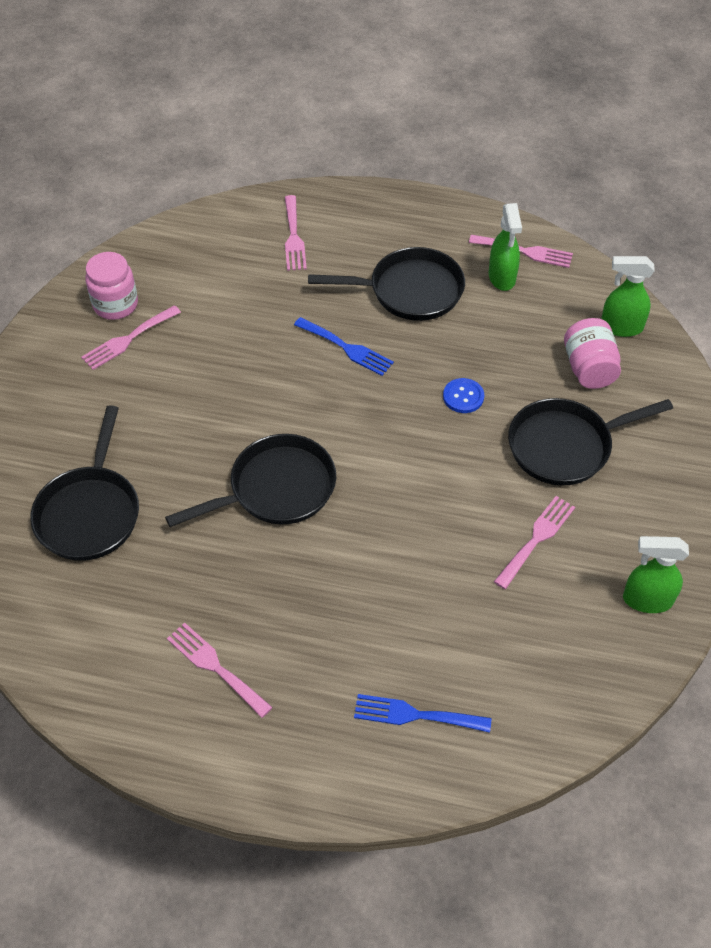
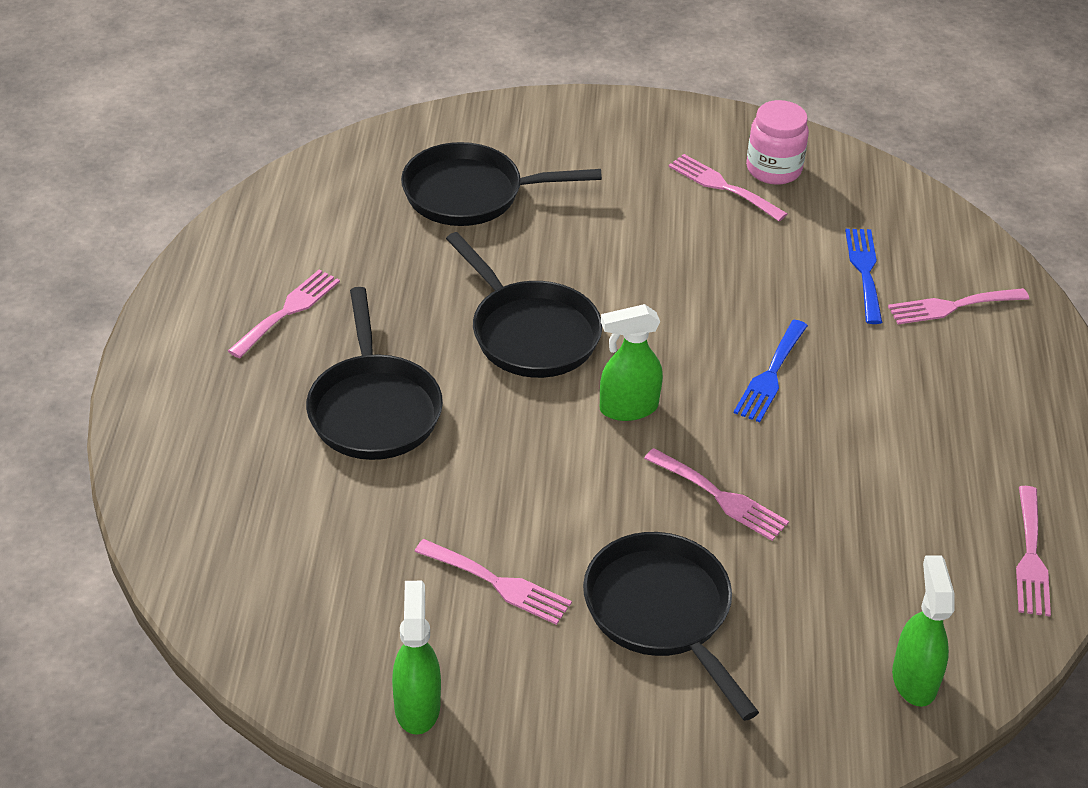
camera: 80 degrees right, 10 degrees down
black pan [308,247,465,321] -> black pan moved to [306,287,443,460]
blue fork [354,694,491,733] -> blue fork moved to [845,229,882,324]
blue button [443,378,484,413] -> pink fork [644,448,789,541]
green spray bottle [489,203,522,291] -> green spray bottle moved to [600,304,663,421]
pink jar [564,318,621,389] -> none

